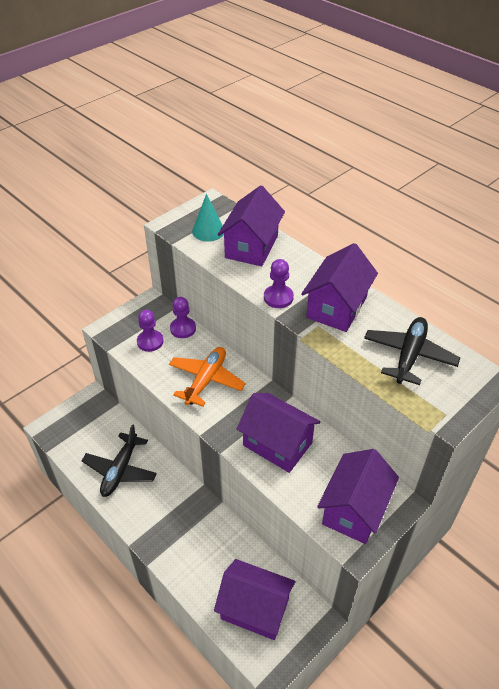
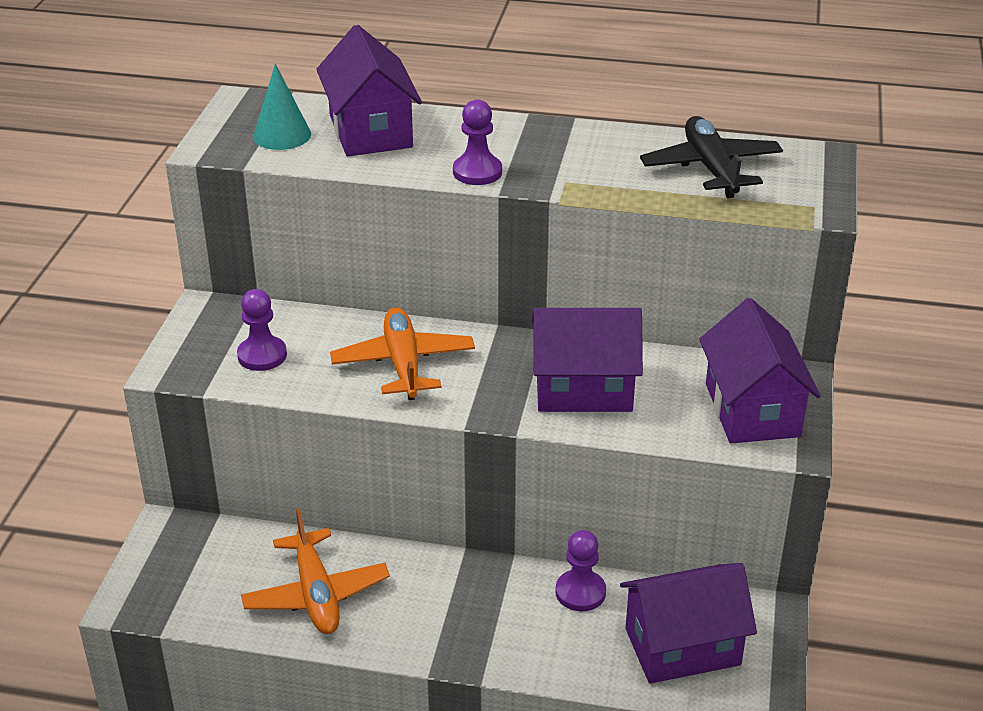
camera: 35 degrees left, 10 degrees down
black plane [82,424,157,497] -> orange plane [241,508,390,634]
purple pawn [170,297,196,338] -> purple pawn moved to [555,530,606,611]
purple house [301,243,378,332] -> none

